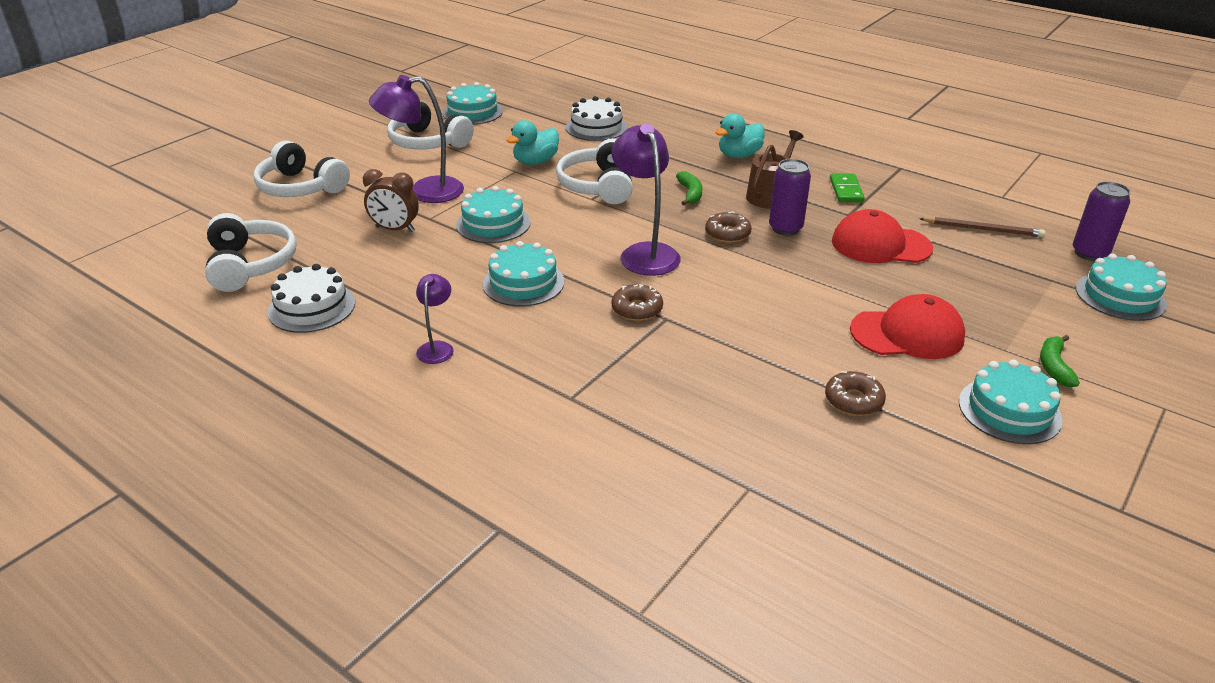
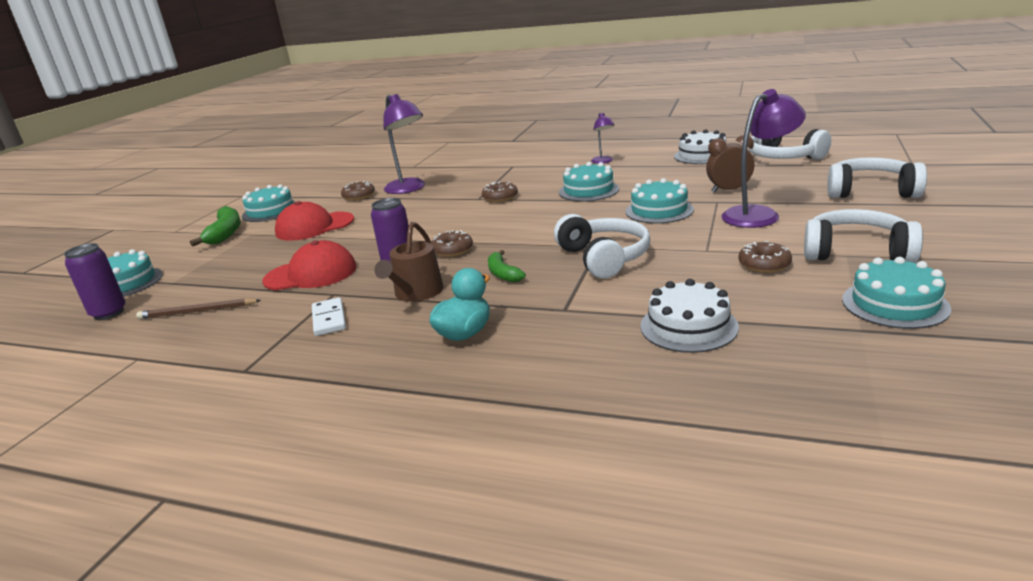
camera: 165 degrees right, 10 degrees down
turquoise duck [506,120,559,165] -> none
purple lamp [611,124,681,276] -> purple lamp moved to [383,94,425,194]
green domino [830,173,865,202] -> white domino [312,297,346,336]
green banana [1040,335,1080,387] -> green banana [190,206,241,246], size x1.61
none -> brown donut [738,241,792,273]

